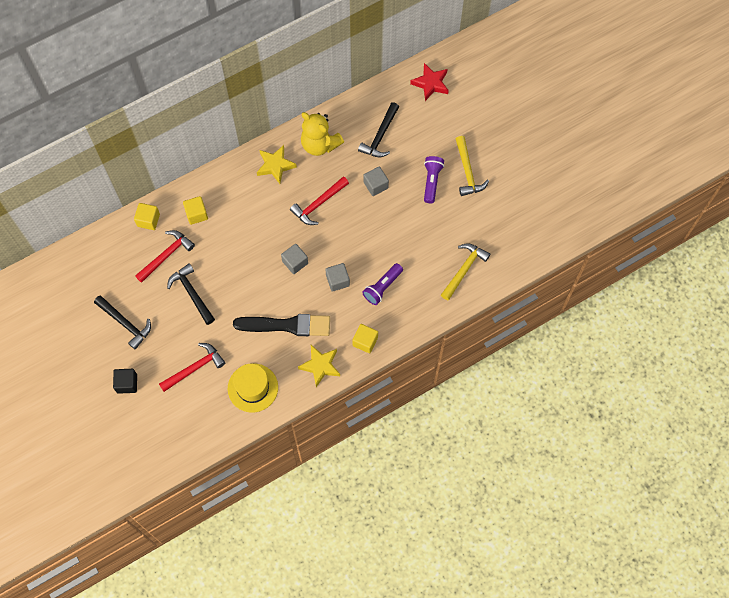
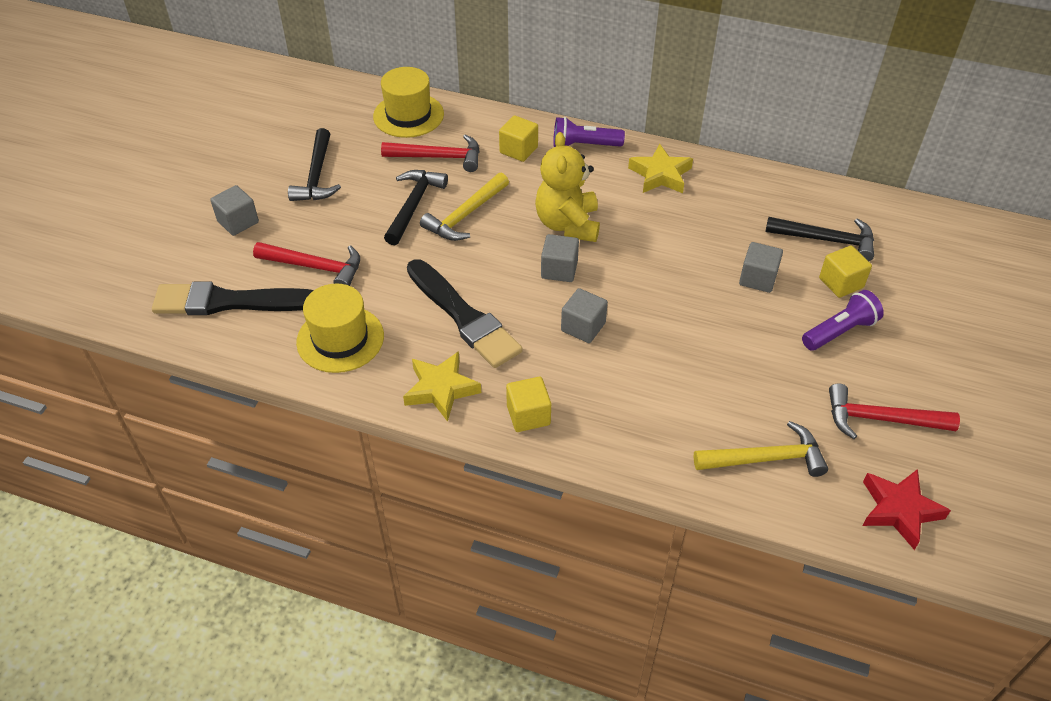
camera: 50 degrees right, 20 degrees down
black cube [113,369,137,394] -> grey cube [210,185,259,236]
yellow cube [134,203,160,230] -> yellow cube moved to [819,246,872,298]
red hammer [290,176,349,225] -> red hammer moved to [829,383,960,439]
yellow teddy bear [301,112,344,156] -> yellow teddy bear moved to [535,132,600,242]
black hammer [358,102,399,157] -> black hammer turned 150 degrees counterclockwise [765,217,874,261]
purple flashlight [362,263,403,305] -> purple flashlight moved to [553,117,625,147]
red star [410,63,449,101] -> red star moved to [863,469,951,550]
yellow hammer [456,136,489,196] -> yellow hammer moved to [420,173,509,241]
none -> black brush [152,282,314,315]
none -> yellow hat [373,67,444,138]

